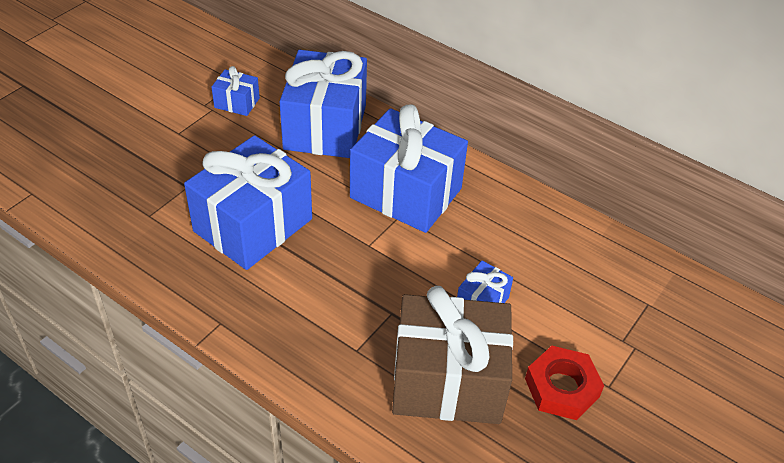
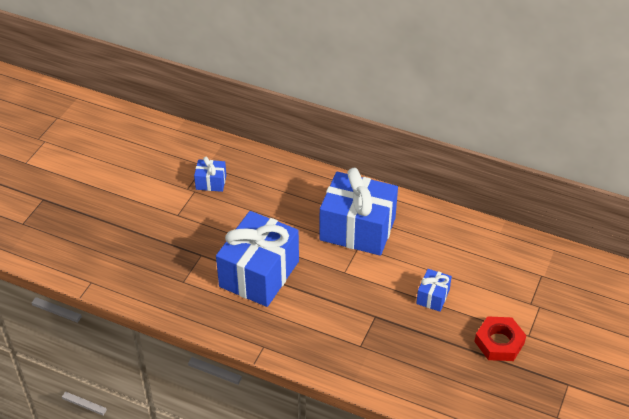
camera: 10 degrees left, 0 degrees up
blue gift [279,50,367,158] -> none
brown gift [392,286,513,424] -> none

